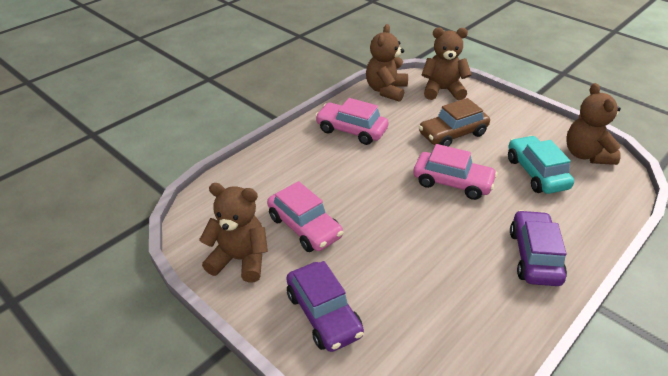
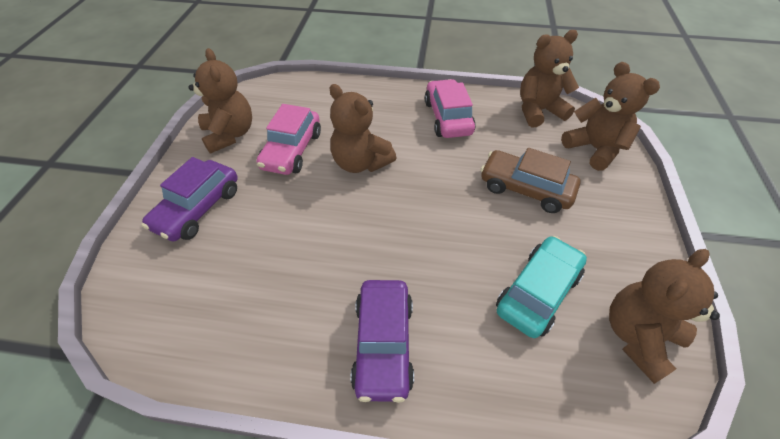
camera: 55 degrees right, 10 degrees up
pink car [413,144,498,200] -> none
purple car [510,210,567,286] -> purple car turned 120 degrees clockwise [351,280,414,403]
none -> brown teddy bear [329,84,396,173]

